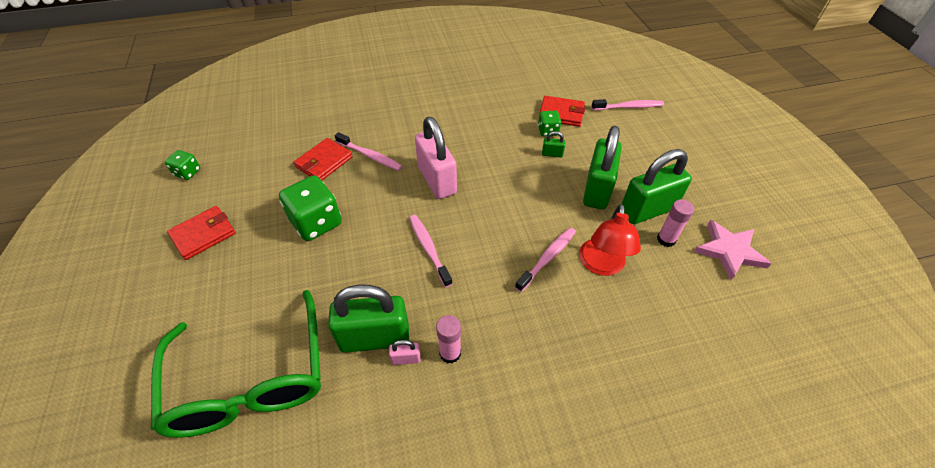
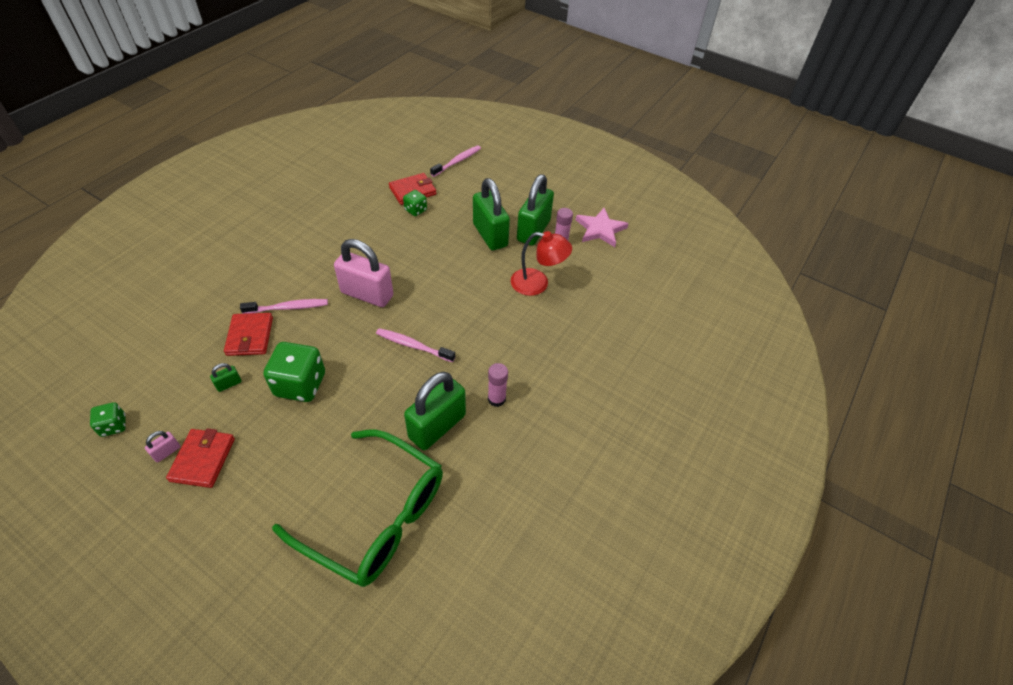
camera: 45 degrees left, 0 degrees up
pink padlock [389,340,421,365] -> pink padlock moved to [145,431,181,462]
pink toothbrush [515,227,576,292] -> none
green padlock [542,131,565,157] -> green padlock moved to [210,363,242,392]
red lamp [579,204,641,276] -> red lamp turned 45 degrees counterclockwise [511,231,572,296]

